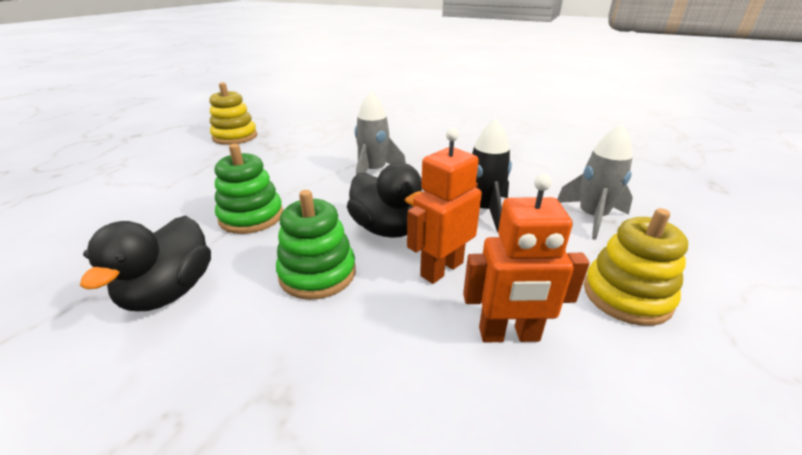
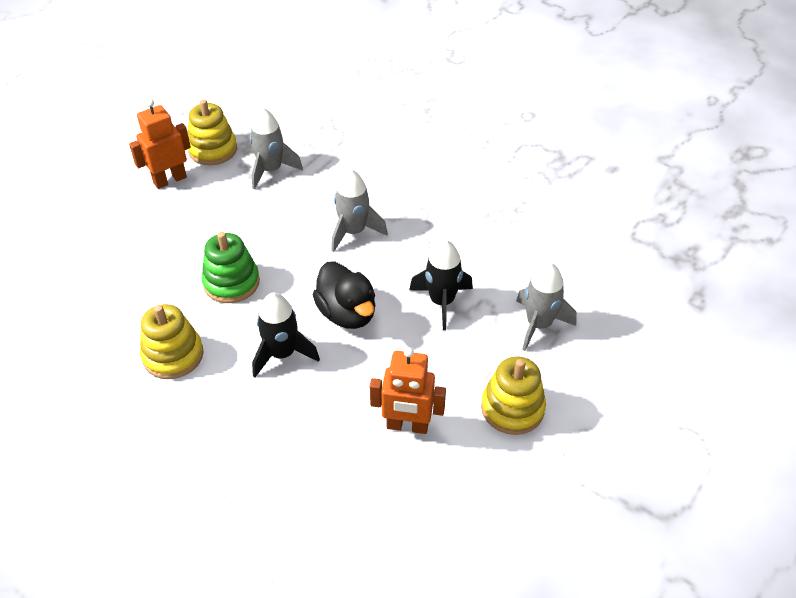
camera: 10 degrees right, 15 degrees up
black duck [80,216,211,311] -> yellow stacking toy [140,304,203,379]
green stacking toy [276,190,356,300] -> black rocket [252,293,320,378]
orange robot [407,128,482,284] -> orange robot moved to [129,99,191,189]
none -> grey rocket [250,108,303,190]

